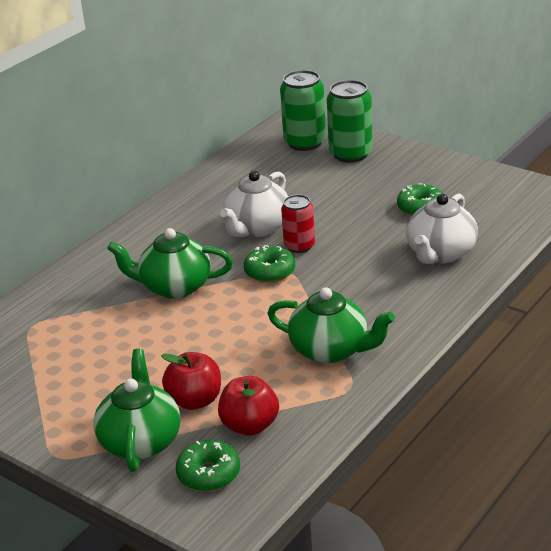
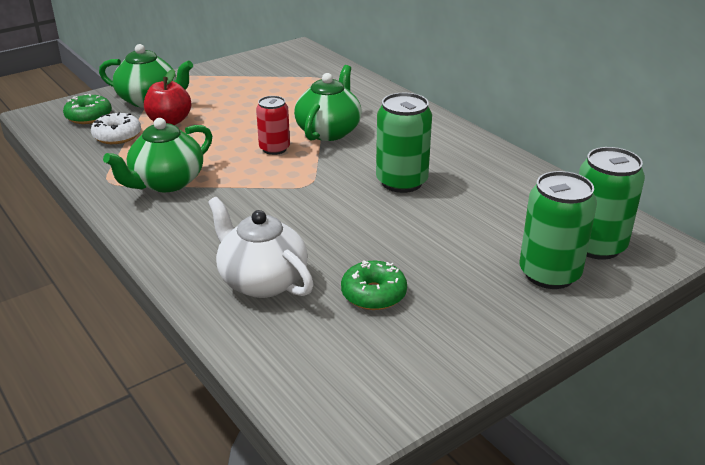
camera: 105 degrees right, 0 degrees up
red apple [218,376,279,436] -> white donut [91,112,141,144]
white teapot [220,171,288,237] -> green can [376,93,432,193]
green donut [244,245,295,283] -> none
red can [281,195,315,253] -> red can moved to [256,96,290,155]

